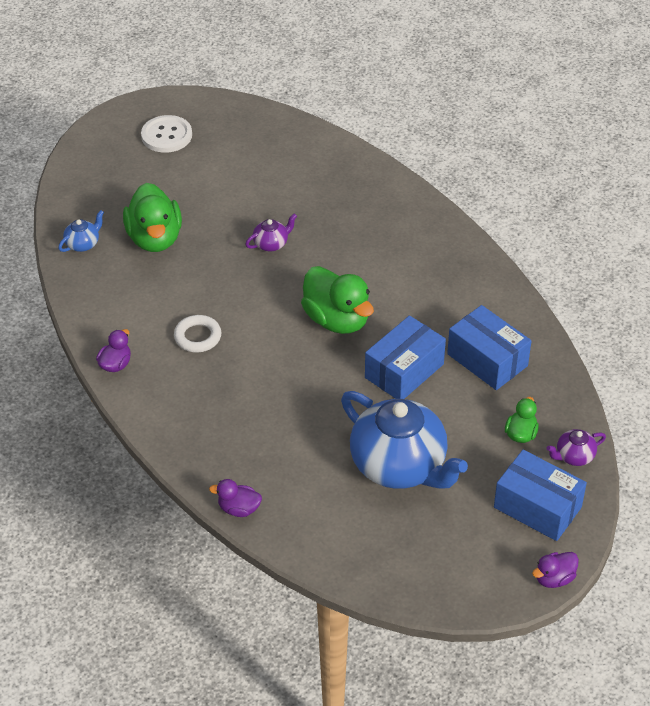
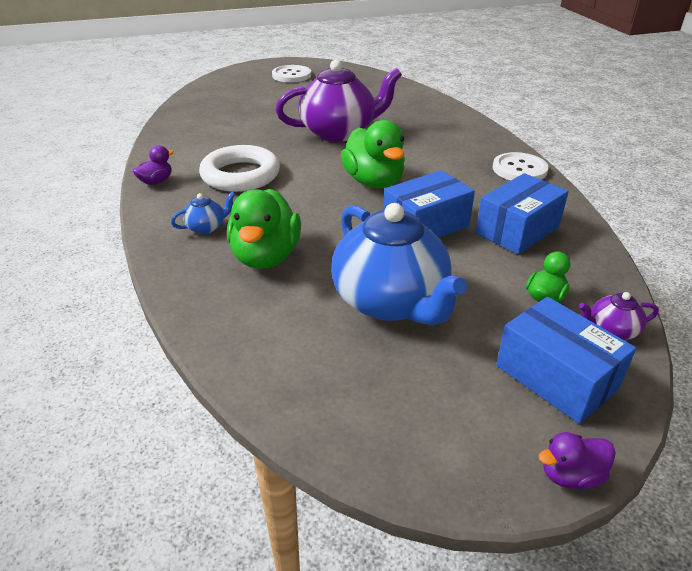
camera: 15 degrees right, 10 degrees down
blue teapot [58,210,104,252] -> blue teapot moved to [171,192,236,234]
green duck [123,183,182,252] -> green duck moved to [227,189,301,269]
white ring [174,315,221,352] -> white ring [199,145,280,192], size x1.76
purple duck [209,479,262,517] -> none
purple teapot [245,213,297,251] -> purple teapot [275,59,402,142], size x2.41
blue box [447,305,531,390] -> blue box turned 75 degrees clockwise [476,173,569,255]
none -> white button [493,152,549,180]

